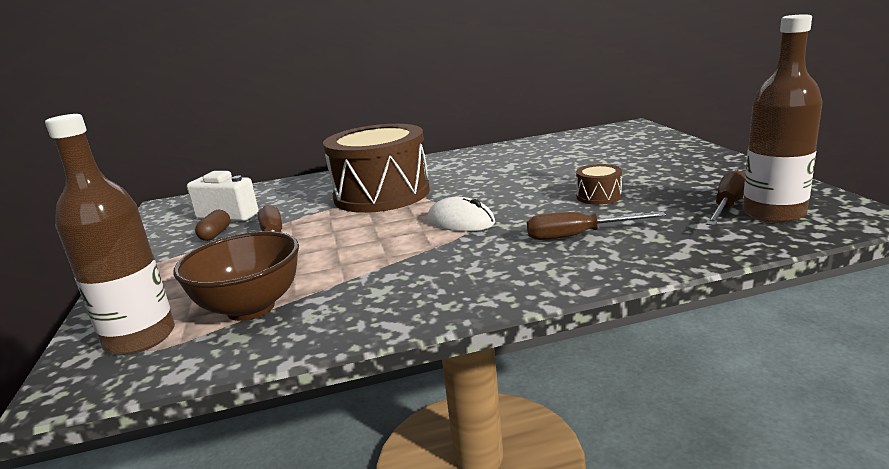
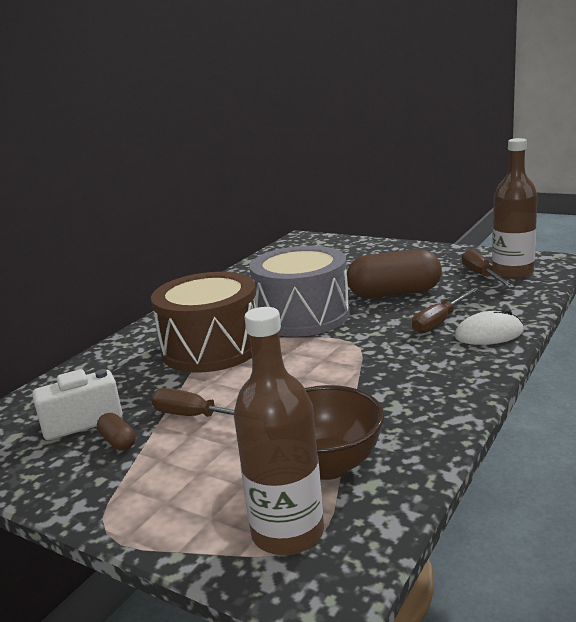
camera: 45 degrees left, 0 degrees up
white mouse [428,197,495,232] -> white mouse moved to [455,309,524,345]
brown drum [576,164,622,205] -> brown capsule [347,249,442,298]
none -> grey drum [249,246,350,337]

